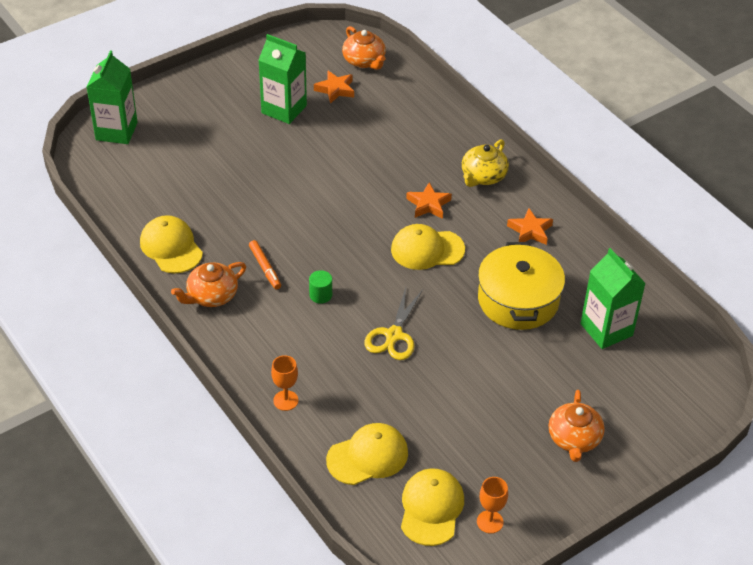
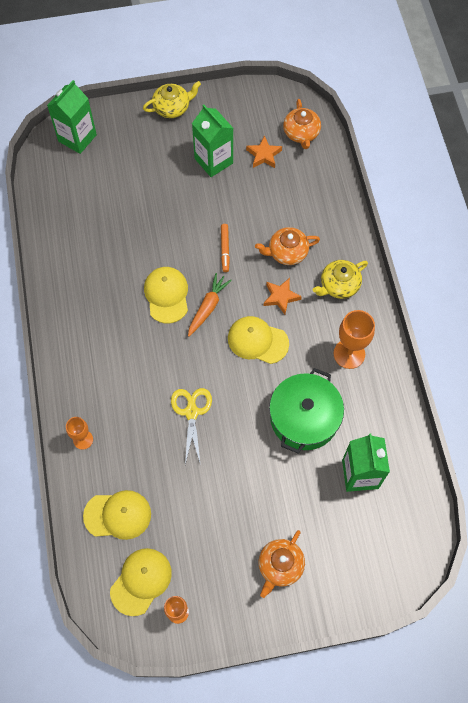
camera: 25 degrees right, 20 degrees up
yellow cap [140,215,203,273] -> yellow cap moved to [144,267,188,323]
orange teapot [171,262,246,307] -> orange teapot moved to [255,227,320,265]
orange marker [249,240,281,289] -> orange marker moved to [221,224,230,272]
green cylinder [309,270,332,304] -> none
yellow scissors [364,288,423,360] -> yellow scissors turned 135 degrees clockwise [171,388,212,464]
yellow pot [478,242,565,330] -> green pot [269,368,344,453]
orange star [507,208,553,245] -> orange goblet [334,310,375,369]
none -> yellow teapot [143,81,201,118]
none -> orange carrot [188,273,232,337]

